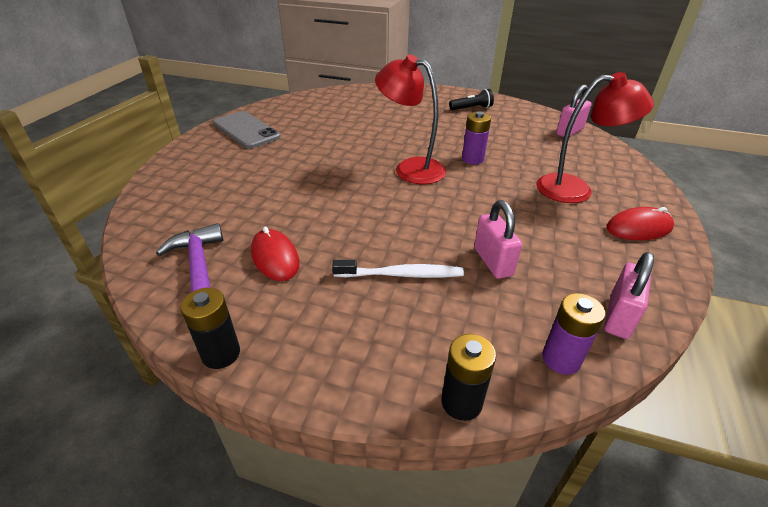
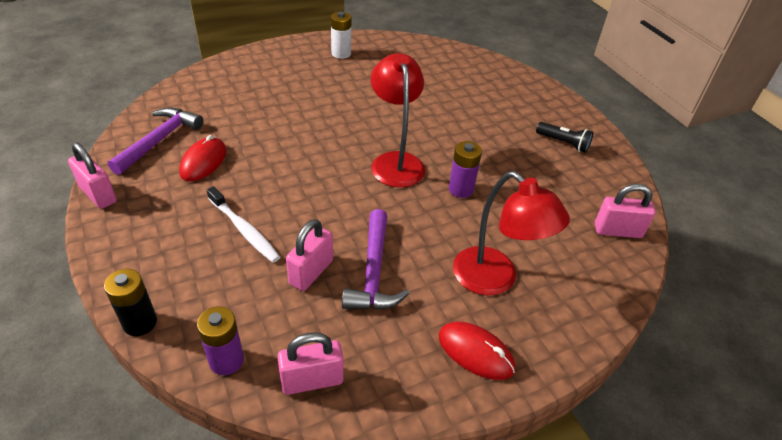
camera: 45 degrees right, 5 degrees up
black battery [180,288,240,369] -> pink padlock [68,142,117,209]
grey phone [213,111,281,149] -> white battery [331,12,351,59]
none -> purple hammer [342,209,409,309]

